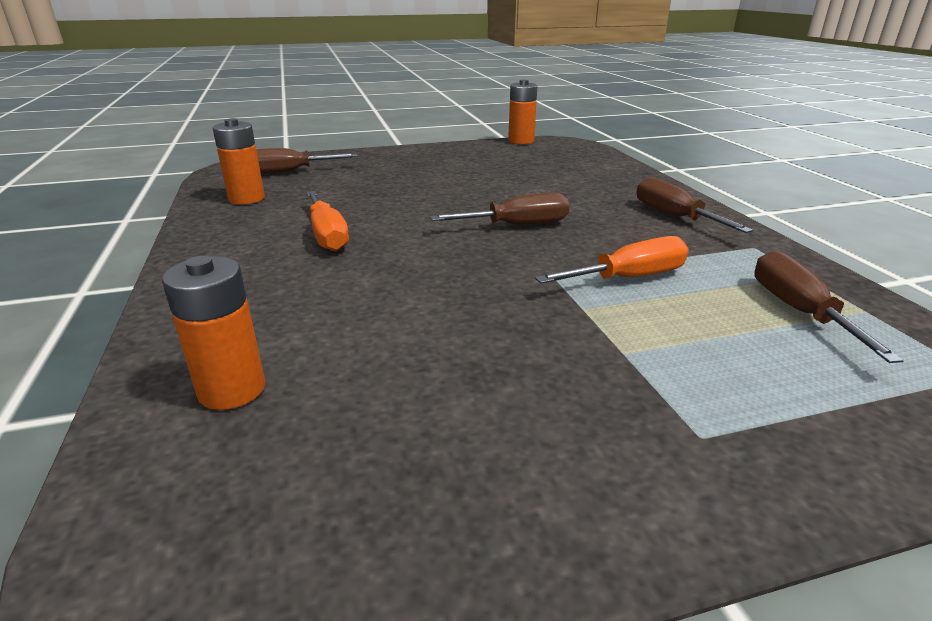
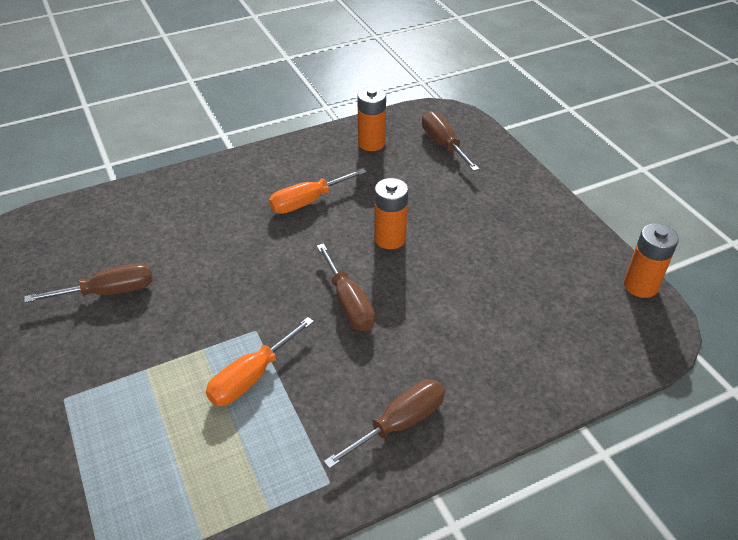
camera: 80 degrees right, 15 degrees up
orange battery [162,256,265,410] -> orange battery moved to [374,178,408,249]
orange screwdriver [535,236,689,284] -> orange screwdriver turned 75 degrees clockwise [206,317,314,406]
brown screwdriver [754,251,904,363] -> brown screwdriver moved to [24,263,153,303]

